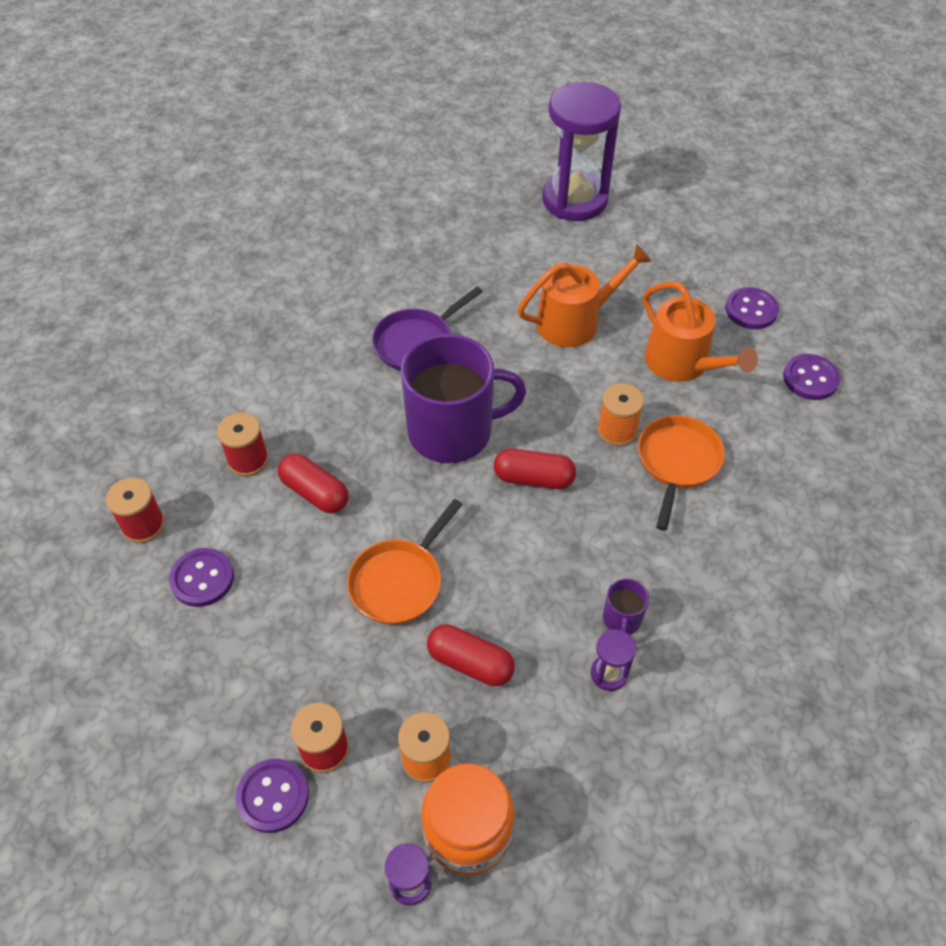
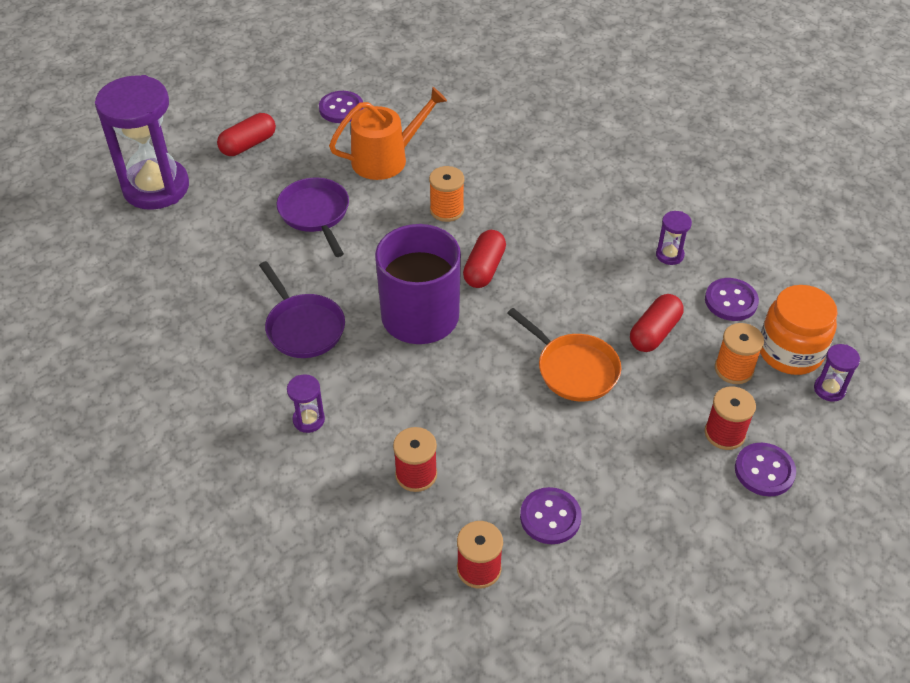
camera: 80 degrees left, 5 degrees down
red capsule [278,454,349,513] -> red capsule moved to [217,113,276,156]
orange watering can [518,244,652,347] -> purple pan [277,177,349,257]
purple mug [603,579,649,635] -> none
orange pan [638,415,725,531] -> none
purple button [783,354,840,400] -> purple button moved to [705,278,759,321]
none -> purple hourglass [287,374,325,433]

